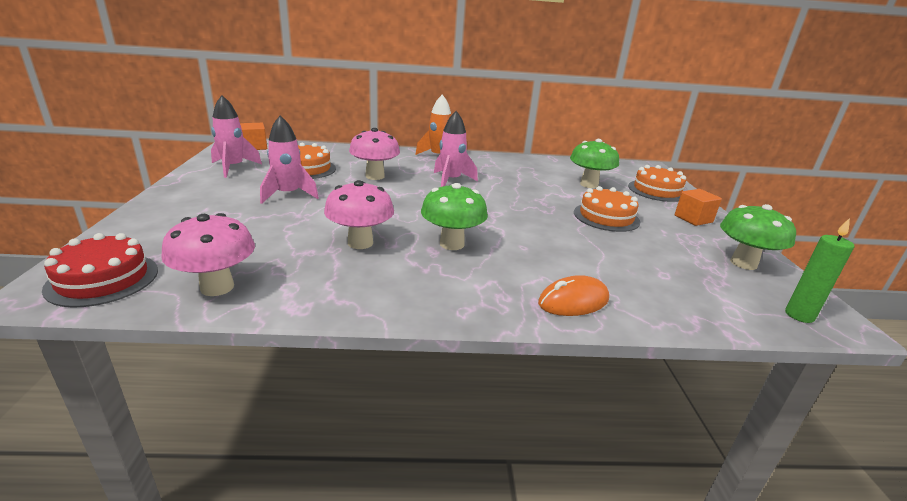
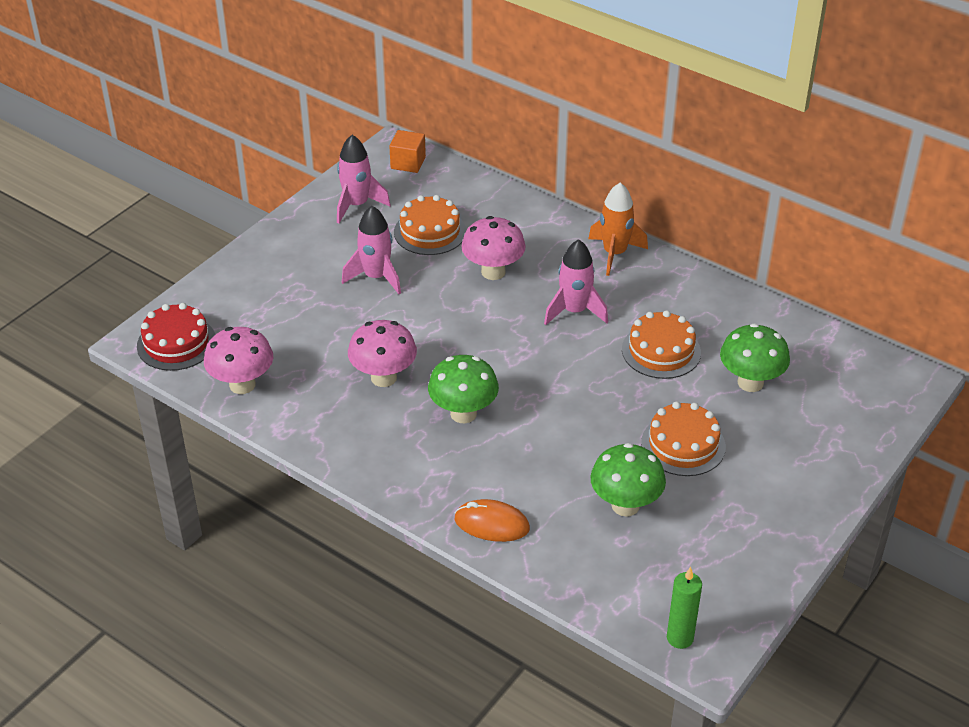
camera: 40 degrees right, 15 degrees up
orange cake [628,165,686,202] -> orange cake moved to [622,310,701,379]
orange cube [675,189,722,226] -> none
green mushroom [720,204,796,270] -> green mushroom moved to [590,443,666,517]

